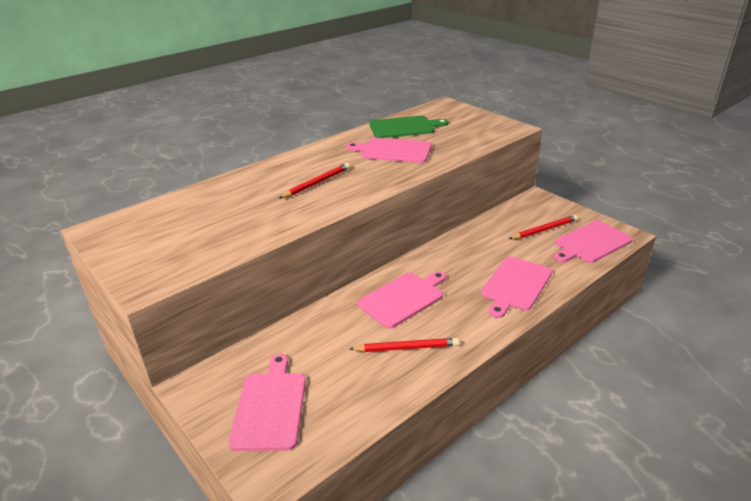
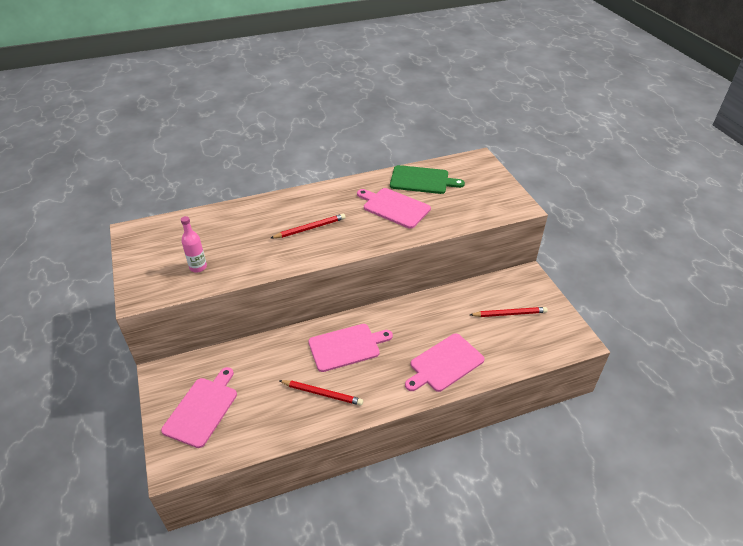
camera: 20 degrees right, 10 degrees up
pink cutting board [554,221,632,263] -> none
none -> pink bottle [181,216,207,272]

